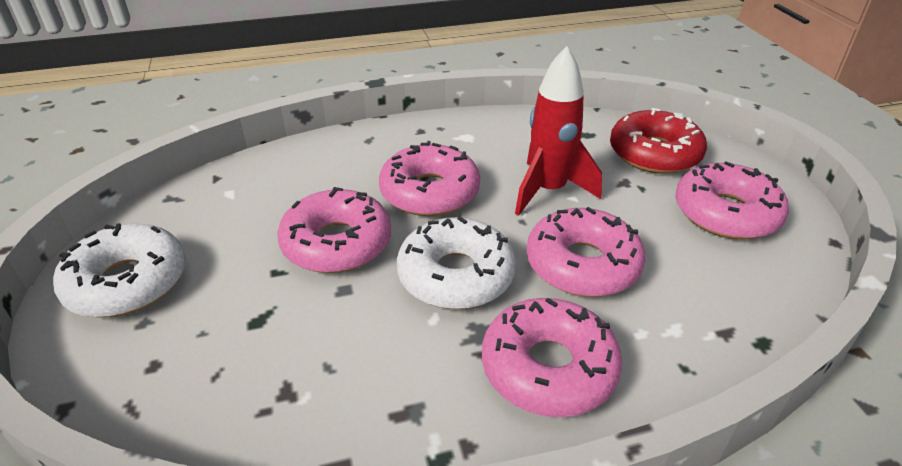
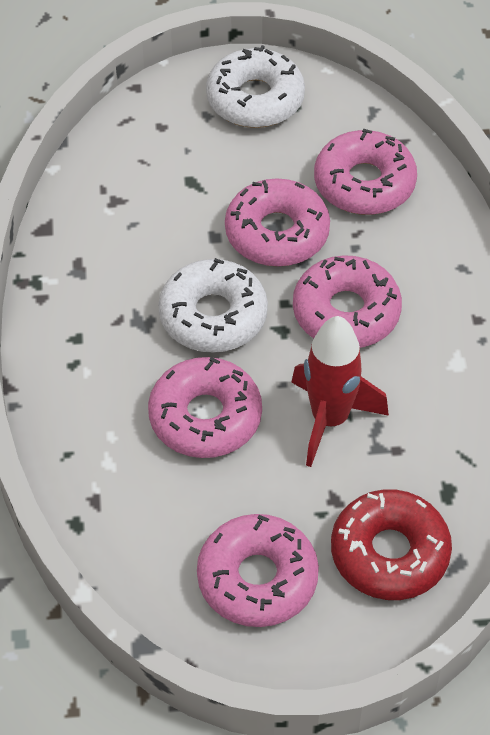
camera: 100 degrees right, 15 degrees up
pink donut [482,298,622,417] -> pink donut moved to [314,128,417,215]

